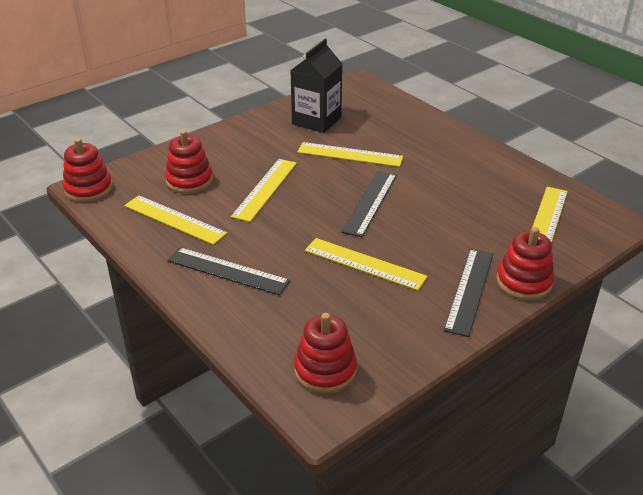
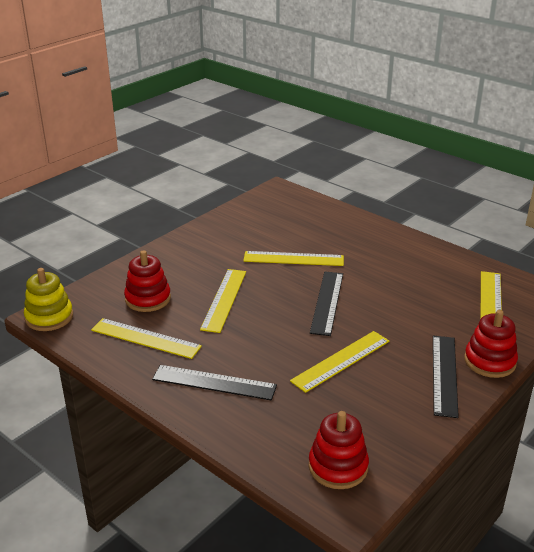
camera: 10 degrees left, 5 degrees down
red stacking toy [63,138,113,202] -> yellow stacking toy [24,268,73,331]
black carton [290,39,342,133] -> none
yellow ruler [305,238,428,291] -> yellow ruler turned 60 degrees counterclockwise [290,331,389,393]

